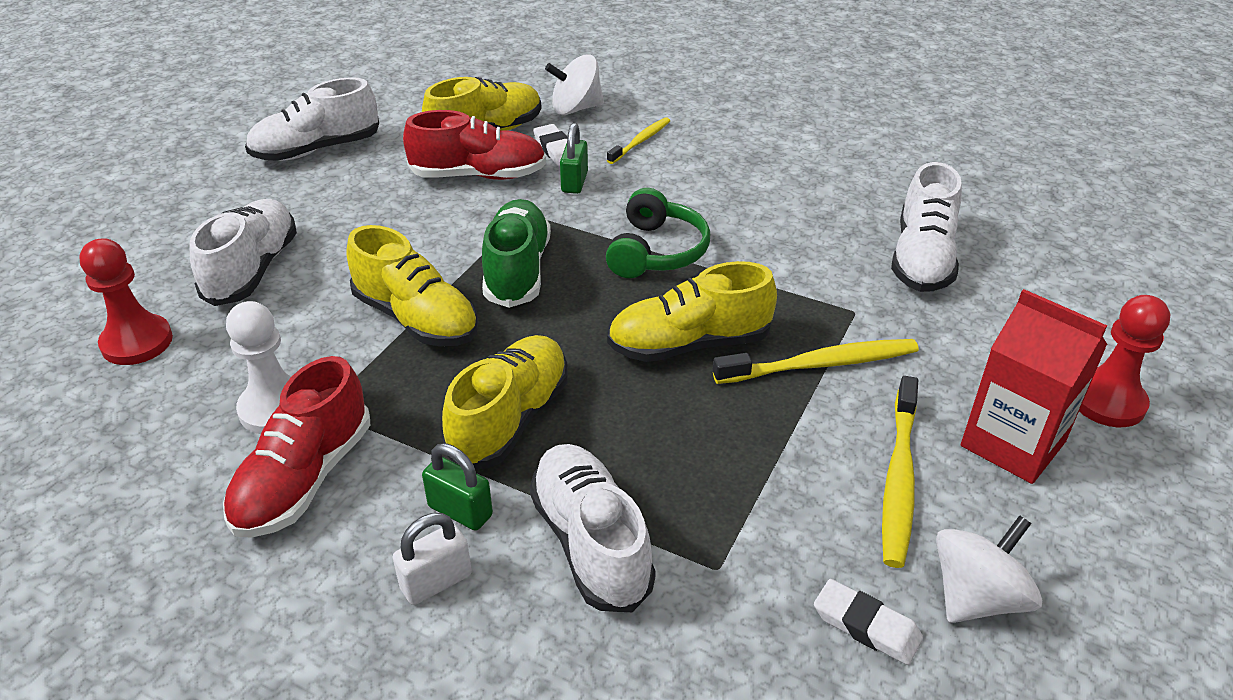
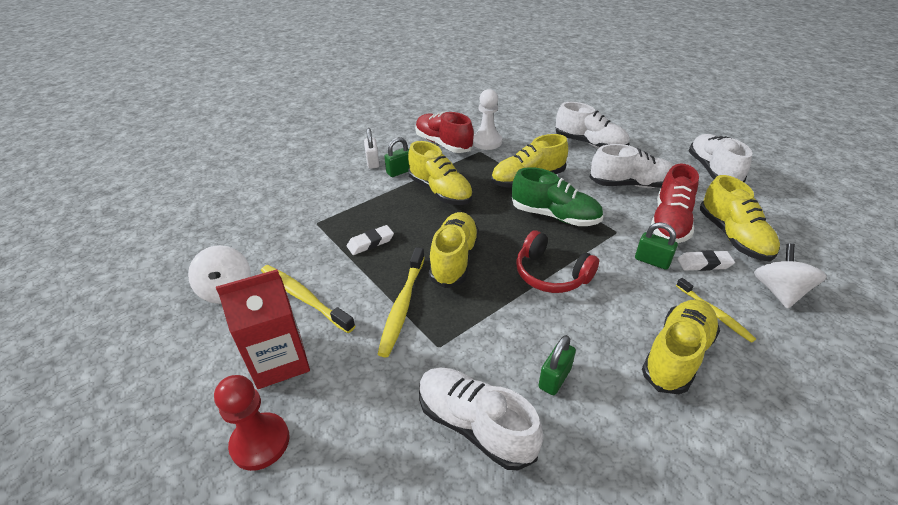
camera: 115 degrees right, 0 degrees up
red pawn [79,238,173,365] -> none
white shoe [530,444,656,612] -> white shoe moved to [589,144,674,188]
green headphones [606,188,710,278] -> red headphones [516,230,599,293]
white eraser [814,579,923,665] -> white eraser moved to [347,225,394,255]
none -> green padlock [538,335,576,395]
none -> yellow shoe [642,299,720,394]

